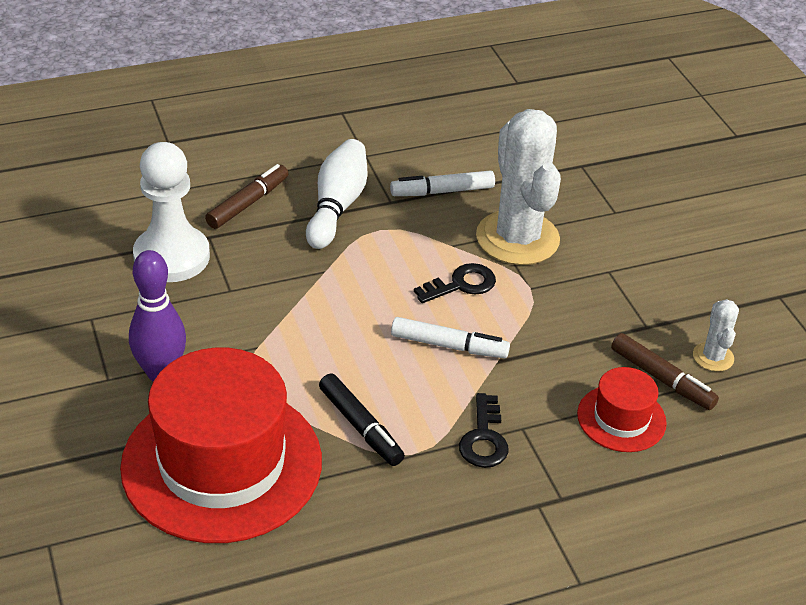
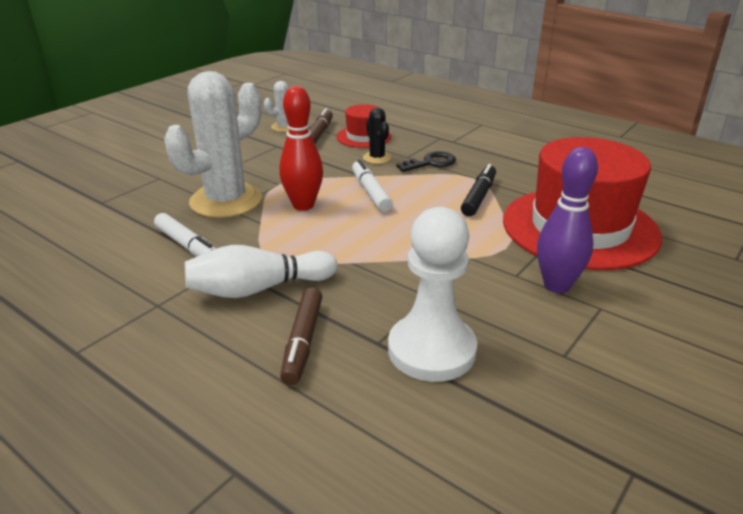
camera: 120 degrees left, 10 degrees down
brown marker [205,164,288,229] -> brown marker turned 90 degrees counterclockwise [280,288,322,385]
black key [414,263,496,303] -> red bowling pin [279,86,323,211]
none -> black cactus [363,108,391,164]

